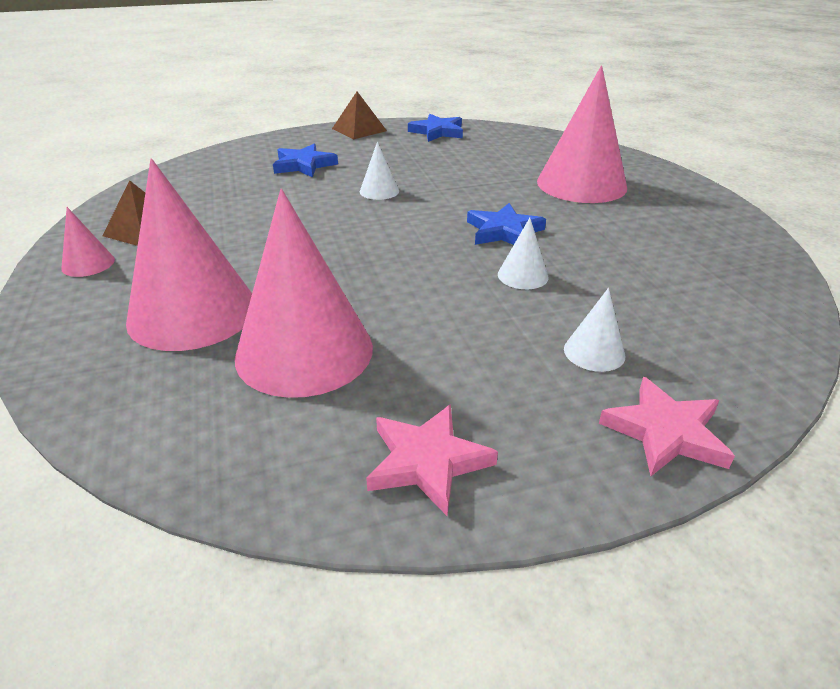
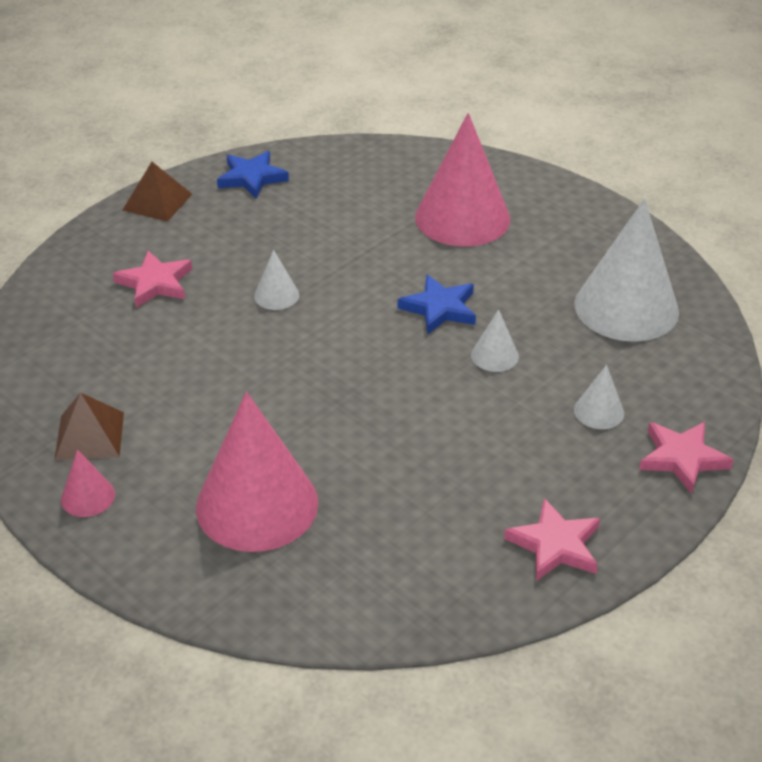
camera: 30 degrees left, 5 degrees up
pink cone [235,189,373,398] -> none
blue star [273,144,338,178] -> pink star [113,251,192,308]
none -> white cone [574,199,679,342]

